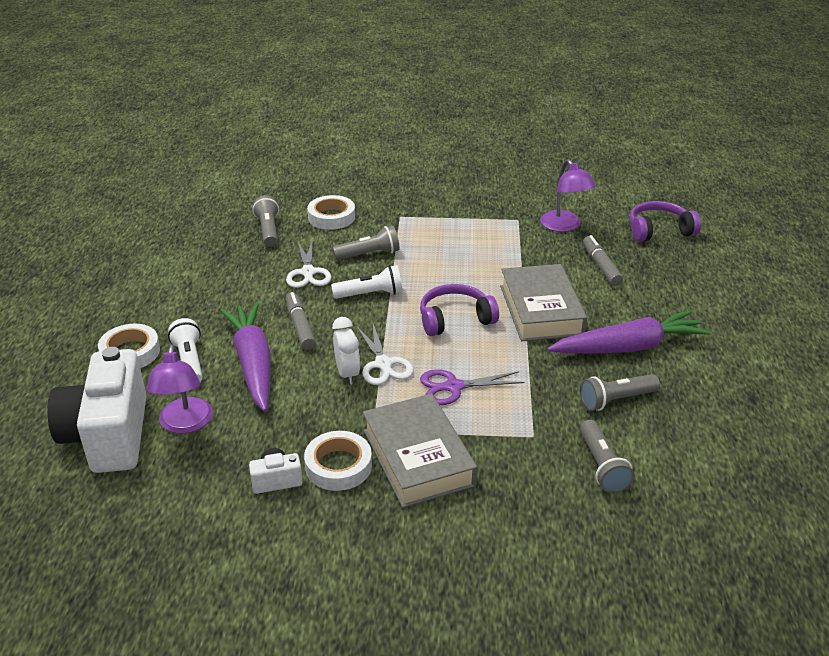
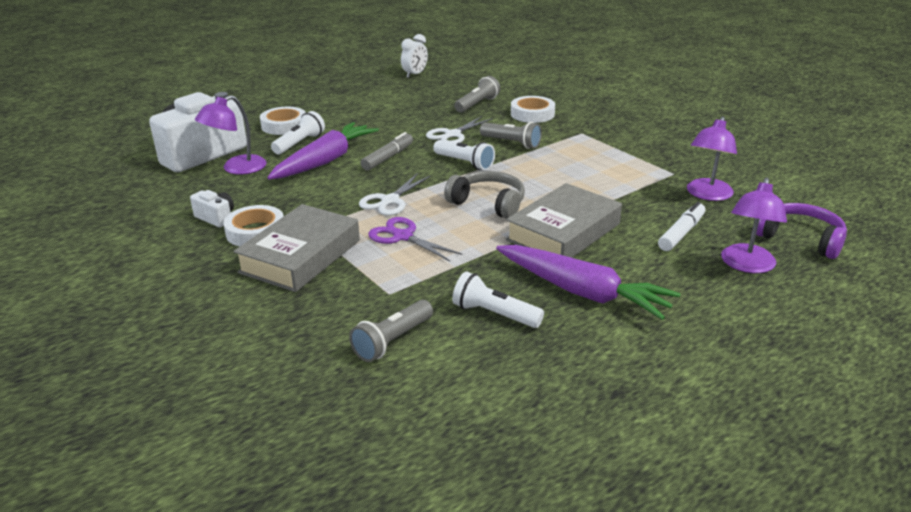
camera: 50 degrees right, 5 degrees down
white clock [332,317,360,385] -> white clock moved to [401,34,428,78]
purple headphones [420,284,499,336] -> grey headphones [444,171,525,219]
grey flashlight [580,374,660,411] -> white flashlight [452,272,544,328]
grey marker [583,235,623,286] -> white marker [658,202,705,251]
none -> purple lamp [721,178,787,273]

